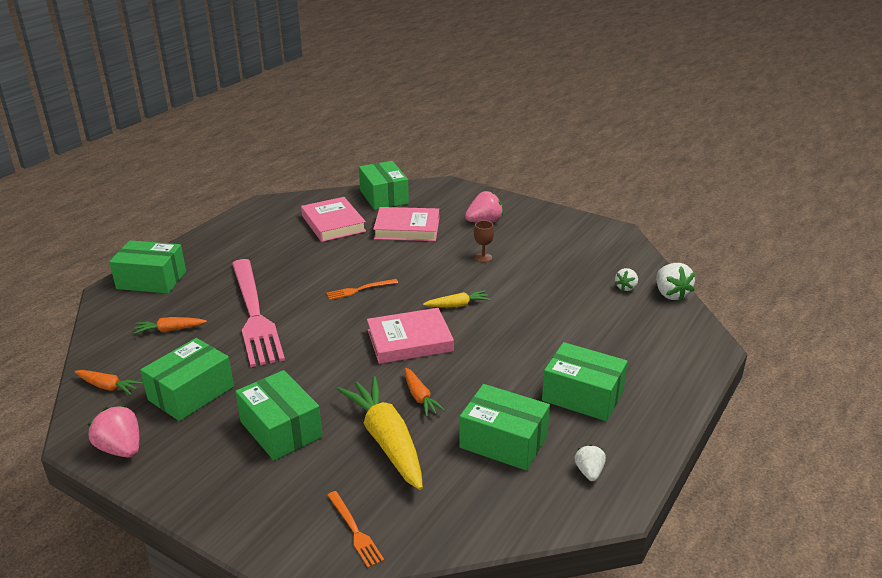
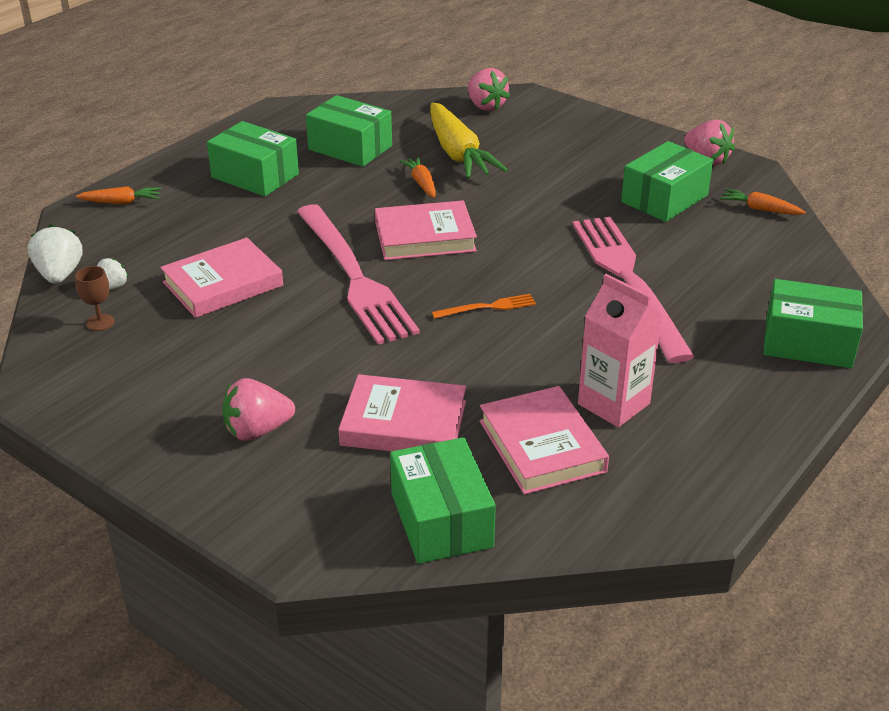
camera: 175 degrees left, 5 degrees up
orange carrot [134,317,207,334] -> orange carrot moved to [76,186,161,204]
green box [235,370,322,460] -> none
orange fork [327,491,384,568] -> pink strawberry [468,68,510,111]
yellow carrot [423,290,490,307] -> pink fork [297,204,420,345]
brown goblet [474,220,494,263] -> brown goblet moved to [75,266,115,331]
white strawberry [574,444,606,481] -> none
none -> pink book [160,237,283,318]
none -> pink carton [578,274,662,427]

